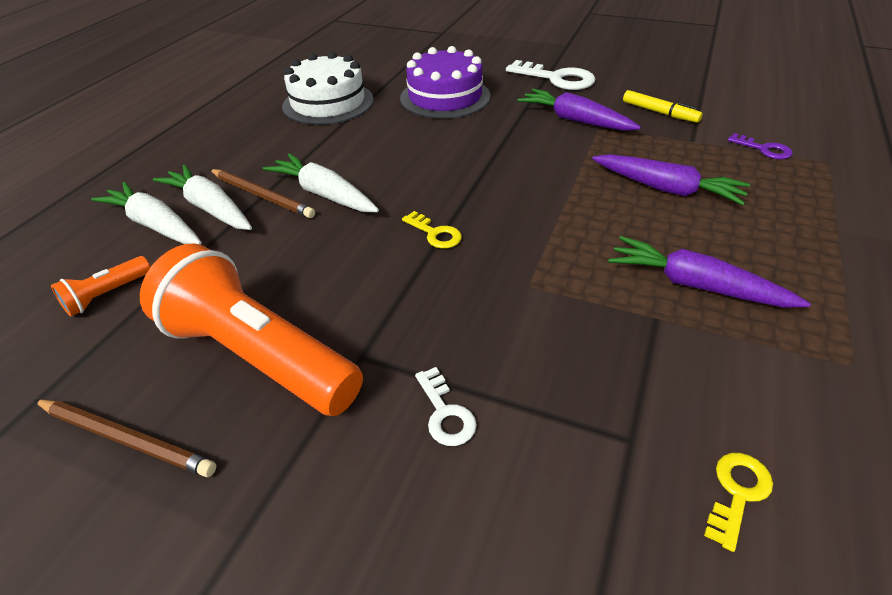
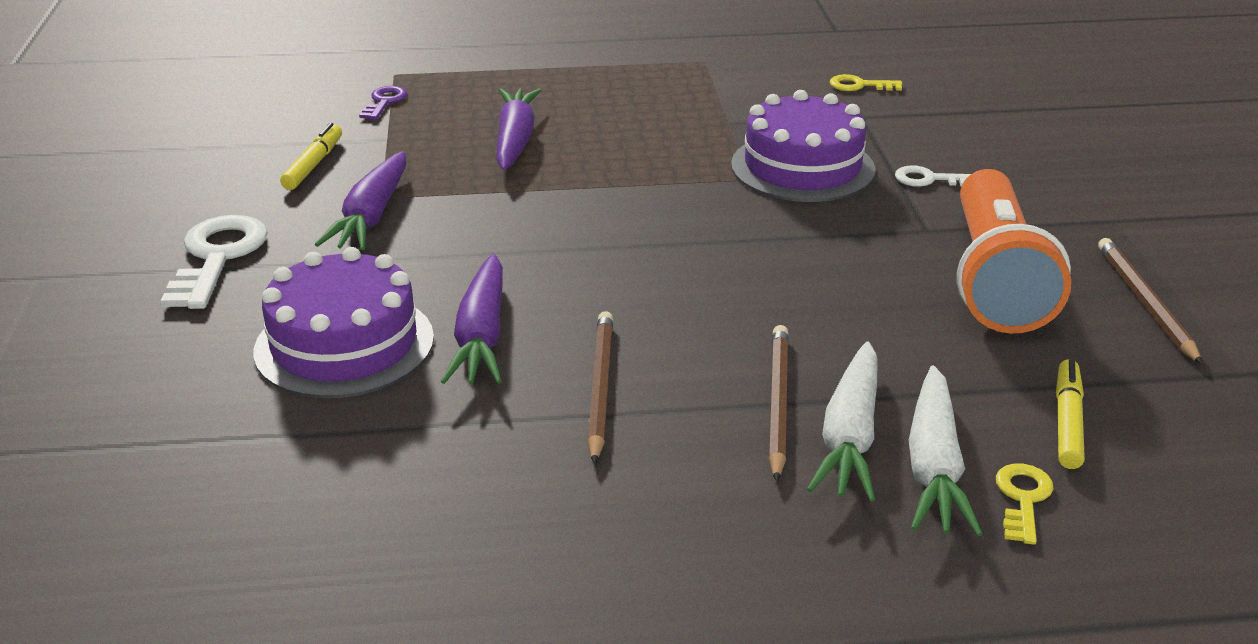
camera: 120 degrees left, 10 degrees down
orange flashlight [51,256,150,316] -> yellow marker [1056,359,1085,469]
white carrot [263,153,379,212] -> none
white cake [282,52,374,125] -> none
yellow key [402,211,462,249] -> yellow key moved to [996,464,1054,545]
white key [415,367,477,446] -> white key turned 120 degrees counterclockwise [895,165,971,187]
purple carrot [608,236,811,308] -> purple carrot moved to [441,254,503,384]
none -> brown pencil [587,311,613,464]
none -> purple cake [731,90,875,202]

